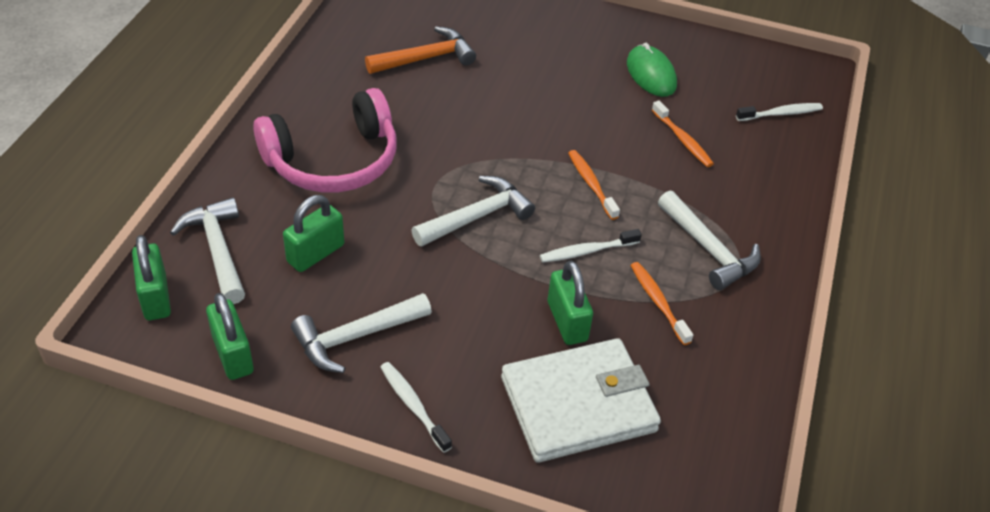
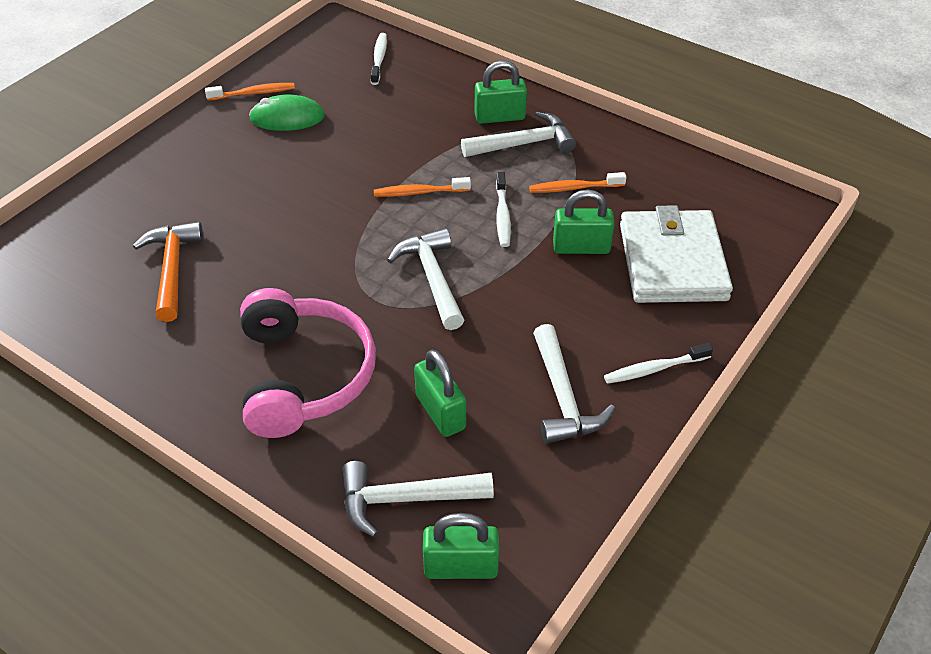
camera: 70 degrees left, 0 degrees up
green padlock [206,293,254,380] -> green padlock moved to [475,60,527,124]
orange toothbrush [652,100,714,167] -> orange toothbrush moved to [205,83,295,101]

